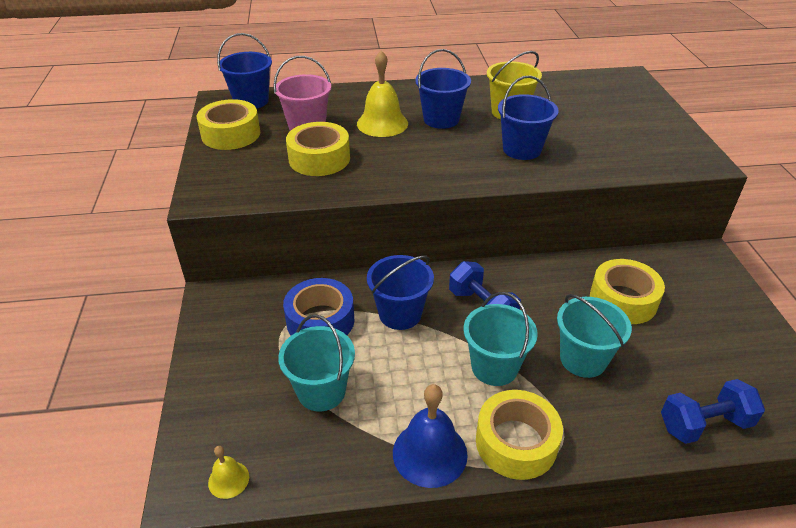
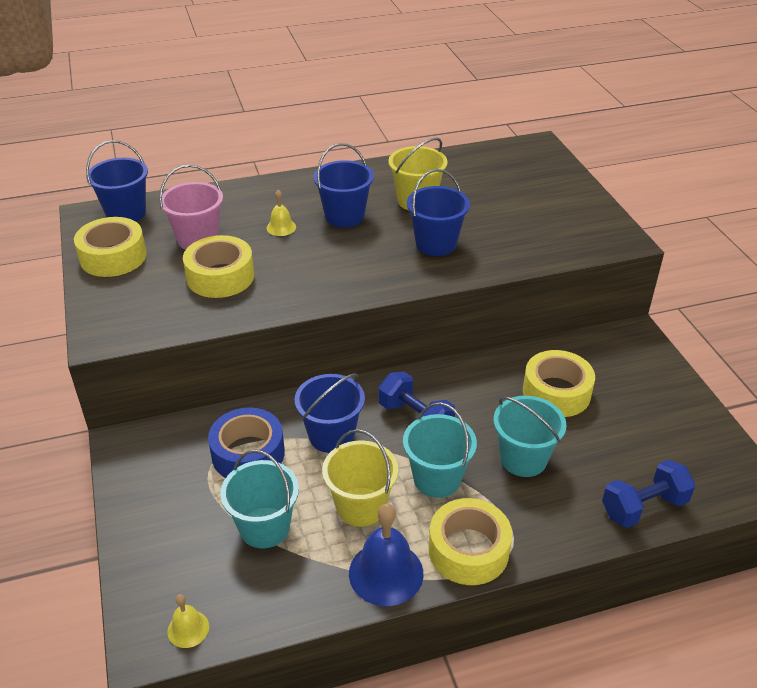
camera: 10 degrees left, 0 degrees up
yellow bell [357,51,408,137] -> yellow bell [266,190,296,236], size x0.52
none -> yellow bucket [322,429,398,527]

